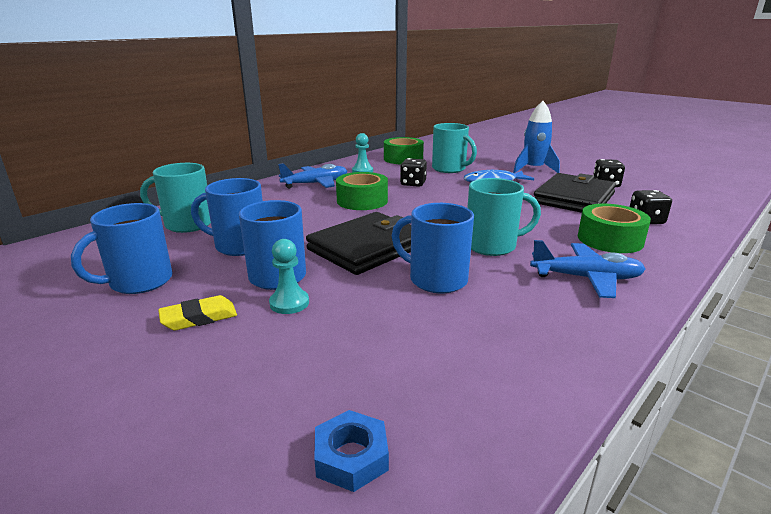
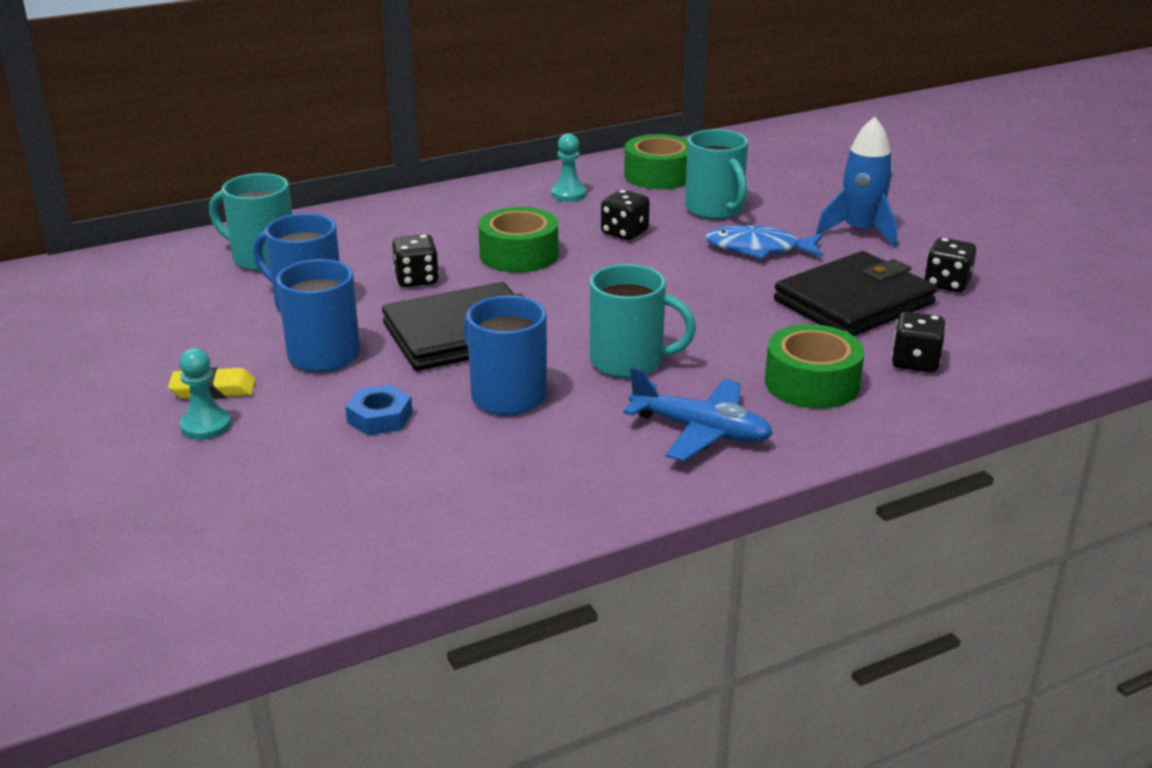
camera: 20 degrees right, 5 degrees up
blue mug [71,203,172,294] -> none
turquoise pawn [269,239,309,314] -> turquoise pawn moved to [179,348,231,440]
blue plane [278,163,347,189] -> none
blue nut [314,410,389,492] -> blue nut moved to [345,385,413,435]
none -> black dice [392,234,439,287]

